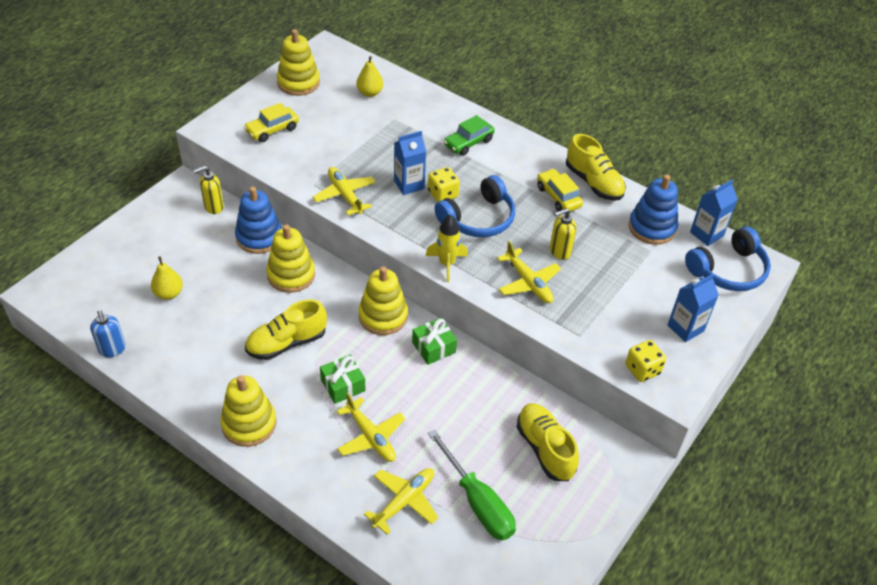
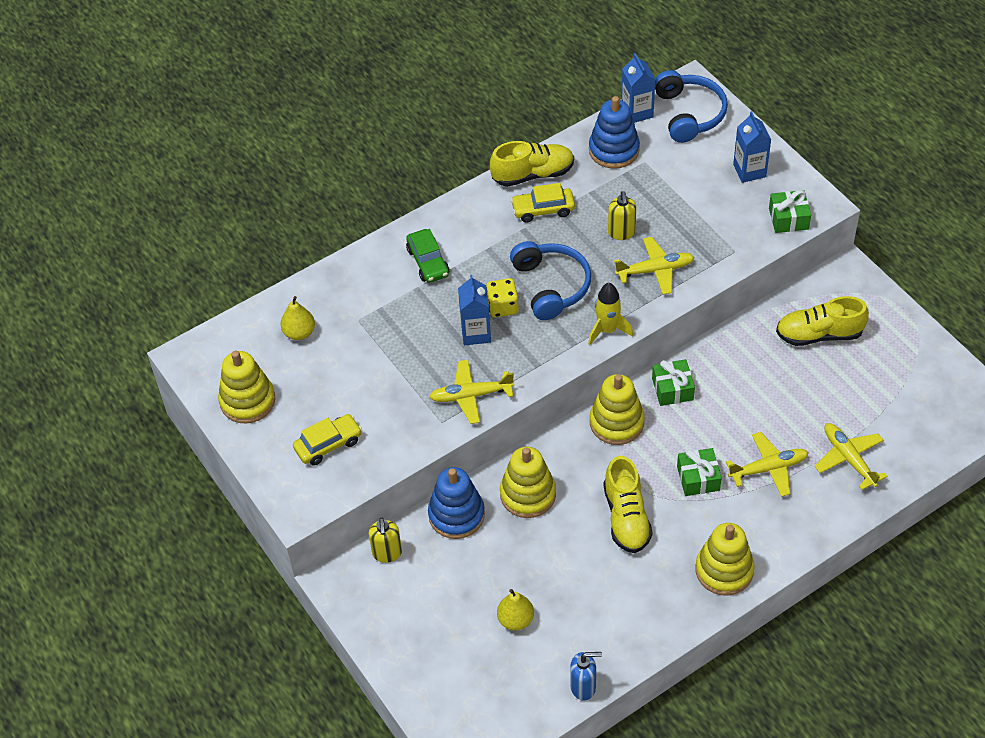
camera: 65 degrees left, 5 degrees up
yellow car [244,103,299,142] -> yellow car turned 105 degrees counterclockwise [293,414,362,466]
green screwdriver [428,429,516,540] -> none
yellow dice [625,340,666,382] -> green gift [769,190,811,233]

